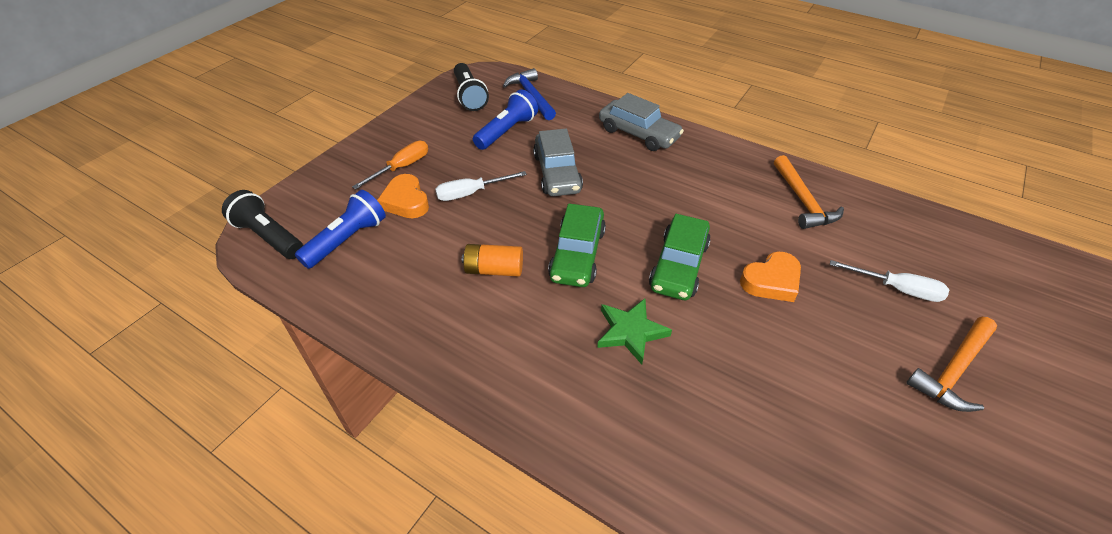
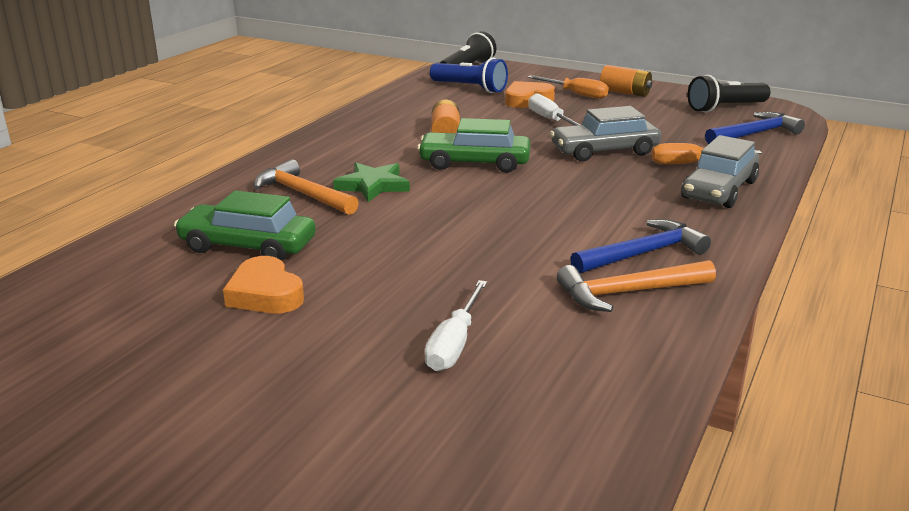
camera: 85 degrees right, 20 degrees down
blue flashlight [473,89,538,150] -> none
green car [649,214,711,300] -> green car moved to [174,190,316,260]
orange heart [740,252,801,302] -> orange heart moved to [223,256,304,313]
orange hammer [906,316,997,412] -> orange hammer moved to [254,159,359,215]
none -> blue hammer [570,219,711,273]
none -> orange battery [600,65,652,97]
none -> orange screwdriver [652,143,762,165]

